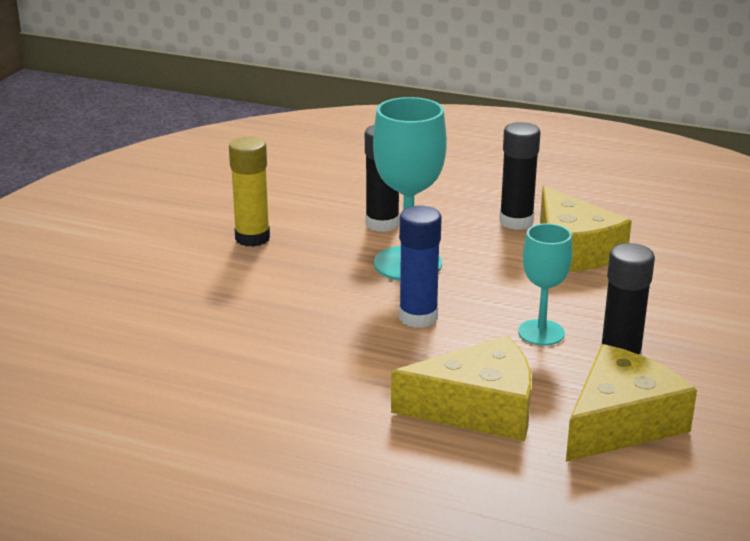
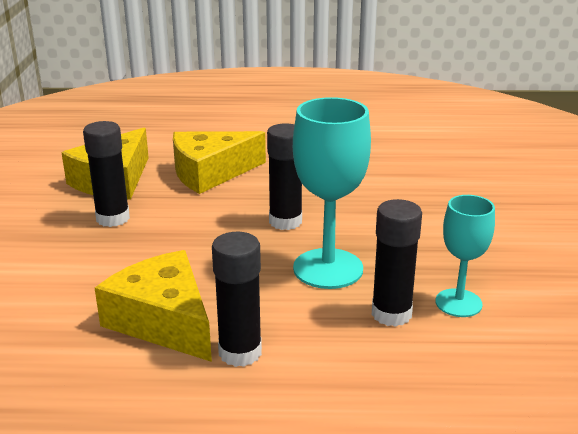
camera: 160 degrees right, 0 degrees up
yellow glue stick [229,137,270,247] -> none
blue glue stick [399,206,442,328] -> black glue stick [267,123,302,230]
turquoise goblet [518,223,573,346] -> turquoise goblet moved to [435,195,495,317]

